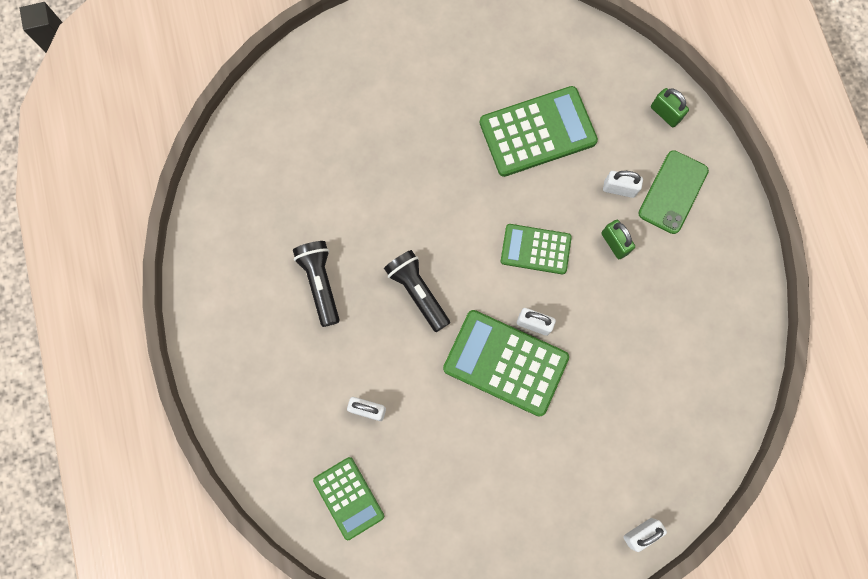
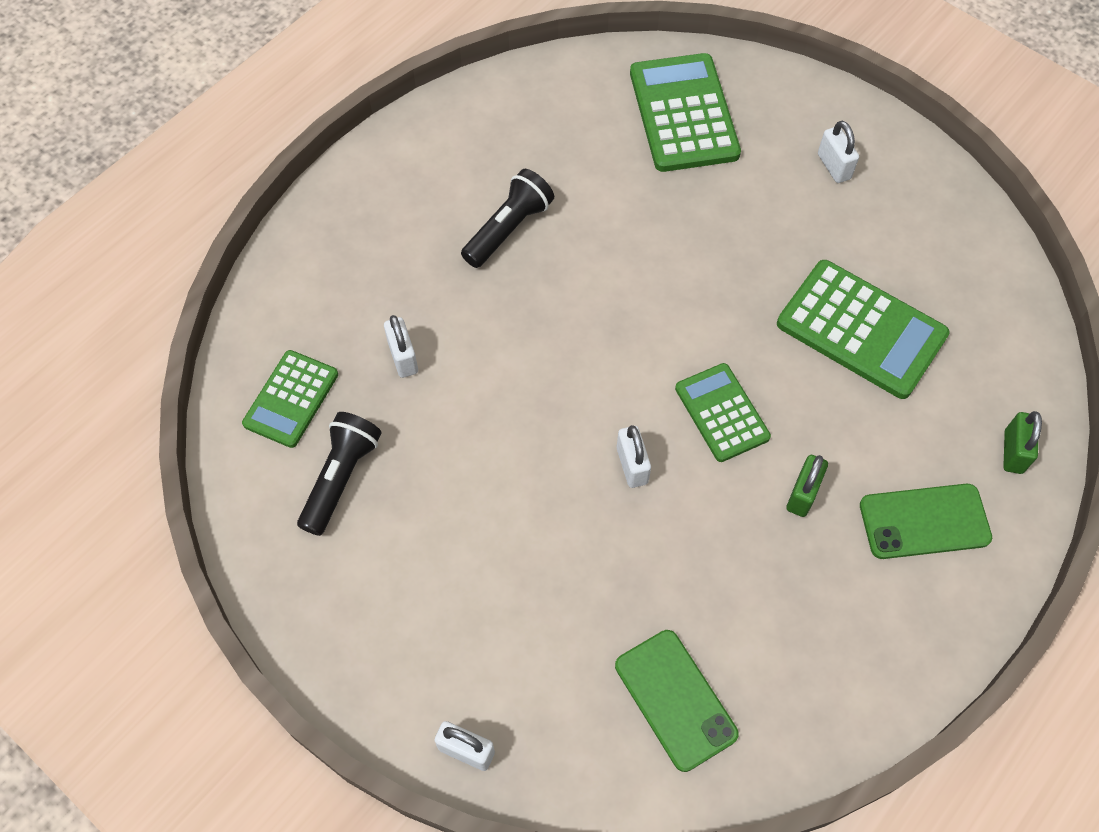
camera: 55 degrees right, 15 degrees down
black flashlight [384,250,450,332] -> black flashlight moved to [297,412,382,536]
green calculator [443,310,569,417] -> green calculator moved to [630,53,741,172]
white padlock [603,171,643,198] -> white padlock moved to [818,121,859,183]
none -> green phone [615,630,739,772]

